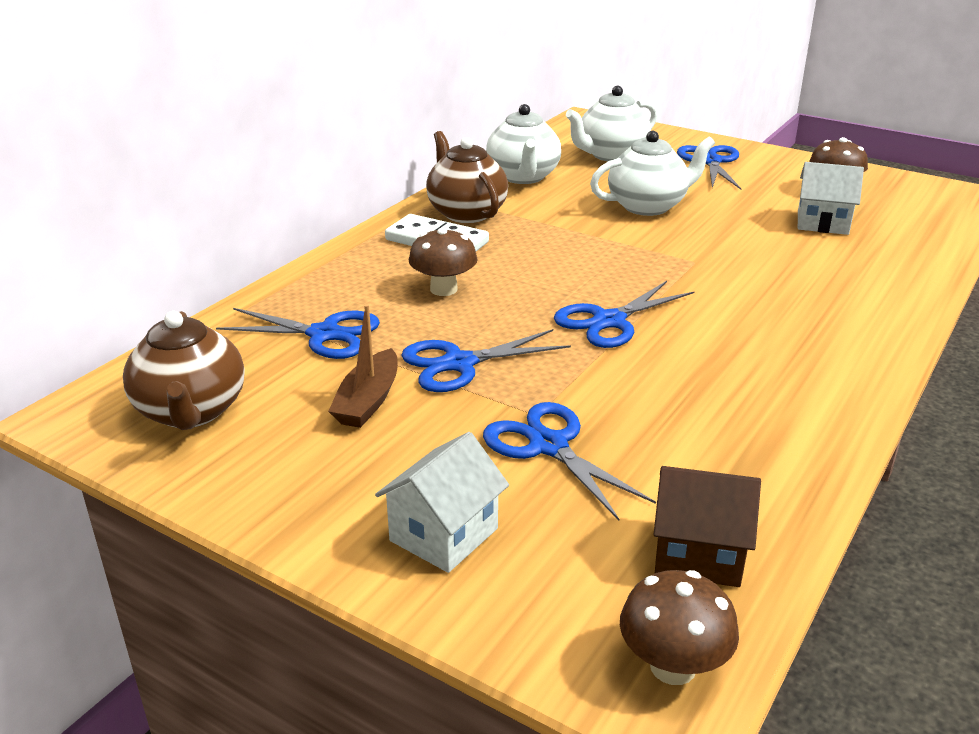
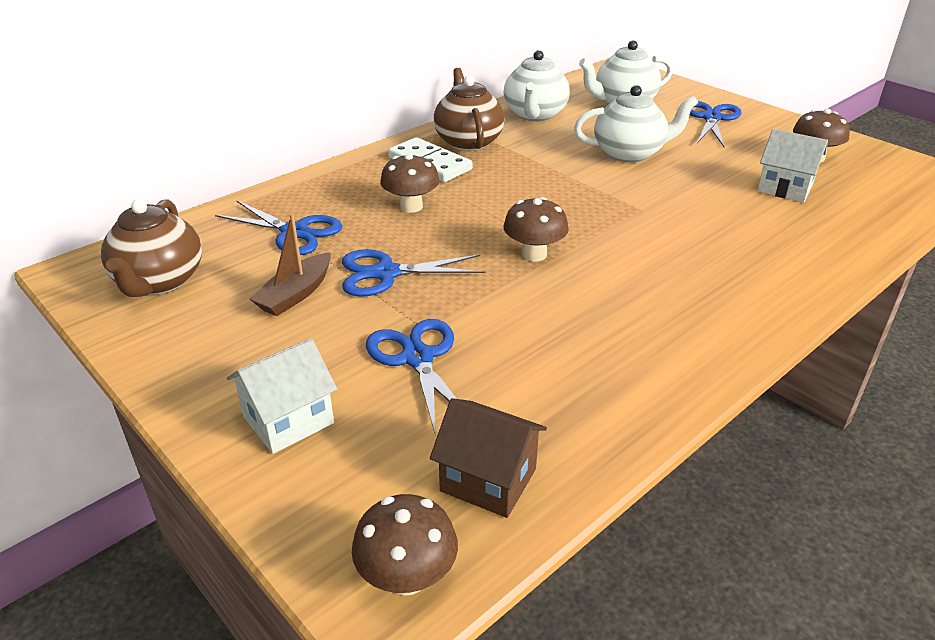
camera: 15 degrees right, 5 degrees up
blue scissors [554,281,695,348] -> brown mushroom [503,197,569,261]

